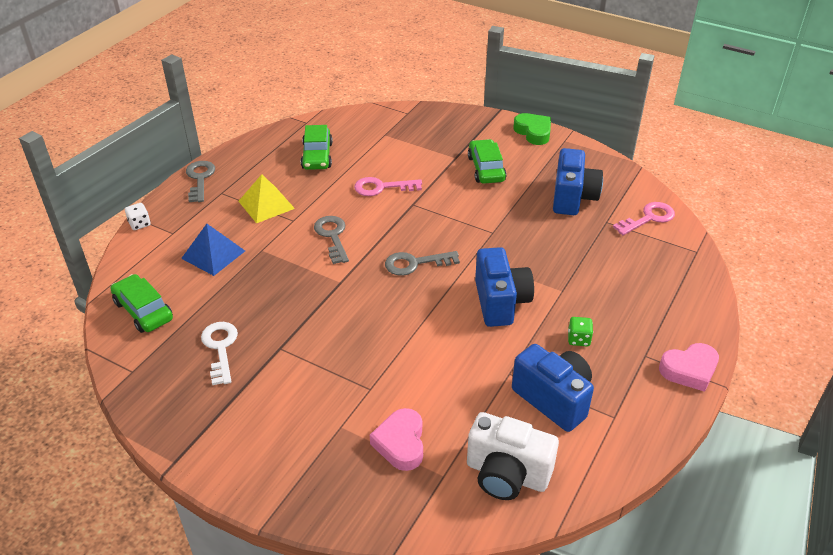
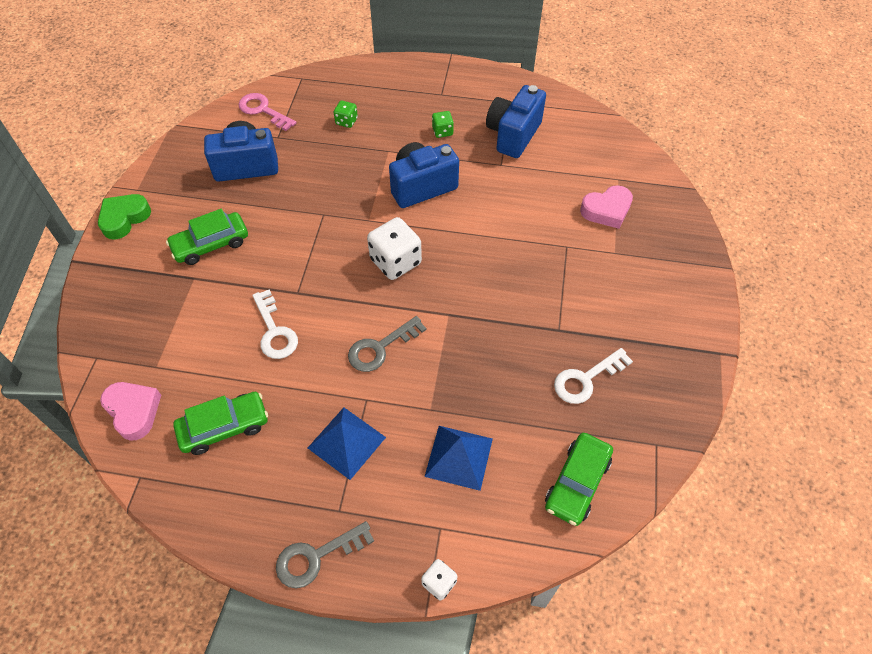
camera: 110 degrees left, 15 degrees up
yellow pyramid [238,174,295,223] -> blue pyramid [308,407,386,480]
pink key [354,177,422,196] -> white key [252,290,298,359]
grey key [385,251,460,276] -> white dice [367,217,422,280]
white camera [467,412,559,500] -> none
pink heart [659,343,719,392] -> pink heart moved to [100,382,161,441]
none -> green dice [334,101,358,128]

